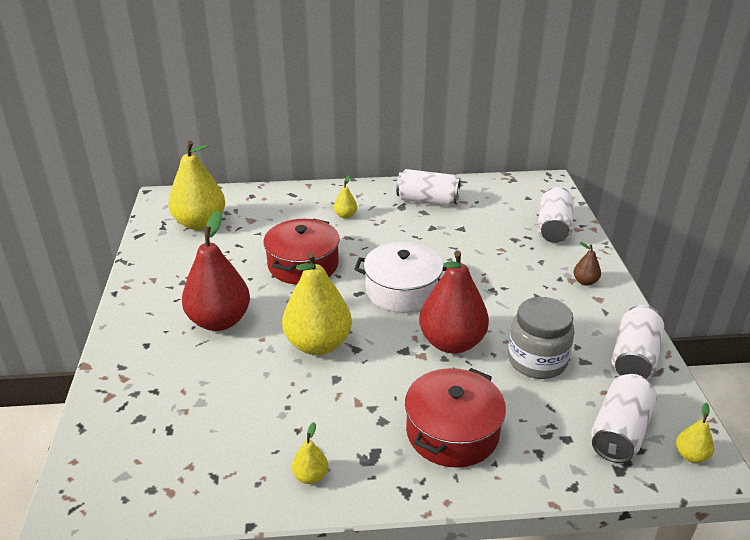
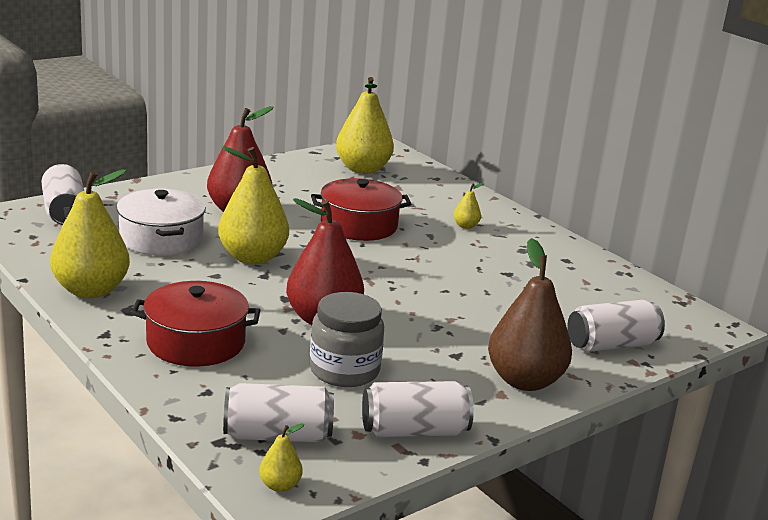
camera: 55 degrees right, 10 degrees down
yellow pear [292,422,328,484] -> yellow pear [50,170,130,298], size x2.30
white pot [354,242,447,313] -> white pot moved to [116,189,206,256]
white can [396,169,461,206] -> white can moved to [42,164,84,225]
brown pear [573,242,601,286] -> brown pear [488,238,572,391], size x2.30

